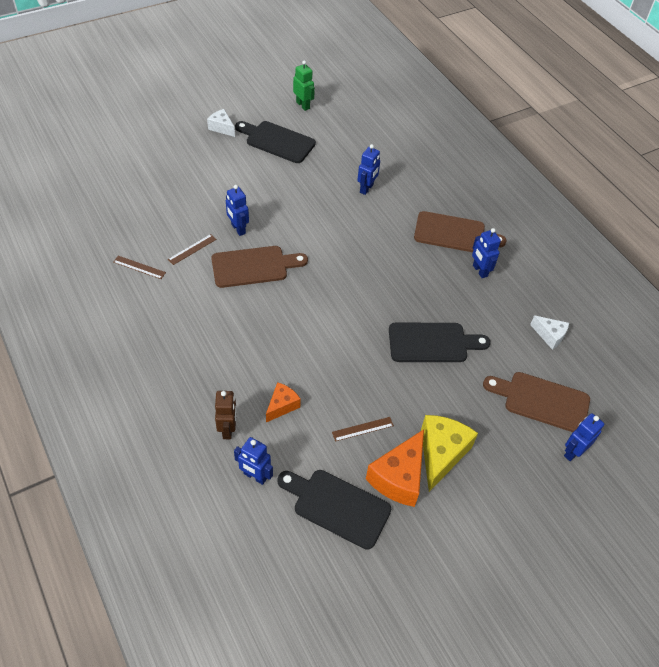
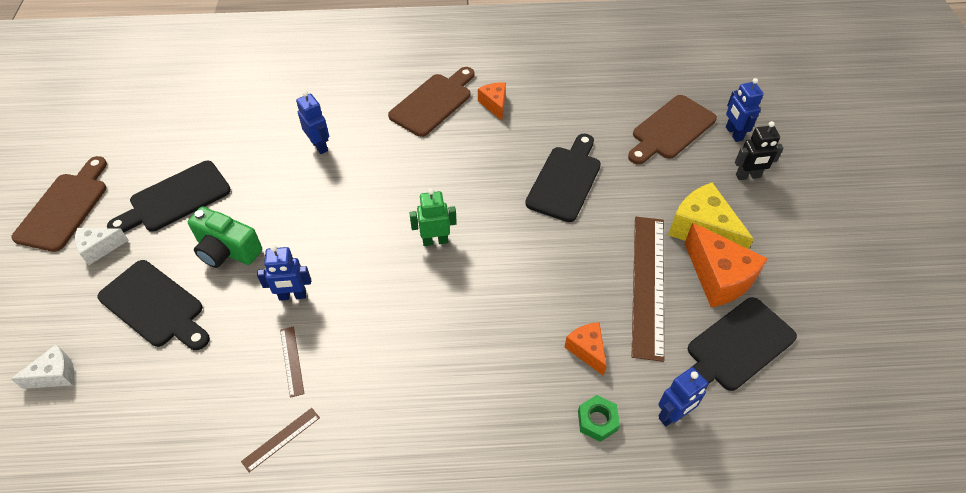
camera: 60 degrees left, 0 degrees up
brown cutting board [211,246,308,288] -> brown cutting board moved to [11,156,107,252]
brown robot [215,391,237,439] -> green nut [578,395,620,442]
green robot [293,60,315,111] -> green robot moved to [410,188,457,246]
brown ruler [332,417,394,442] -> brown ruler [632,217,664,362], size x2.32
blue robot [472,228,501,278] -> orange cheese [478,82,506,121]
white cheese [530,315,569,350] -> white cheese moved to [11,344,74,389]
none -> black cutting board [98,260,210,350]
none -> green camera [188,206,262,268]
none -> black robot [735,121,783,180]

